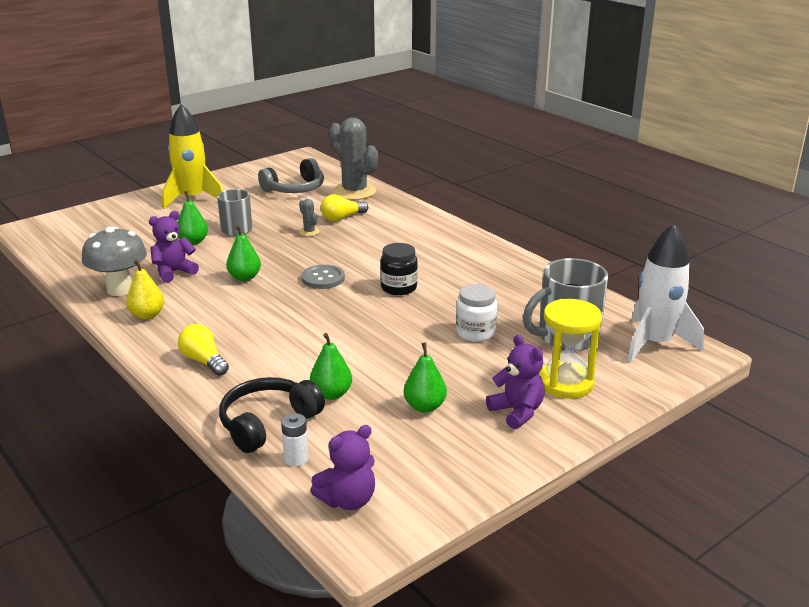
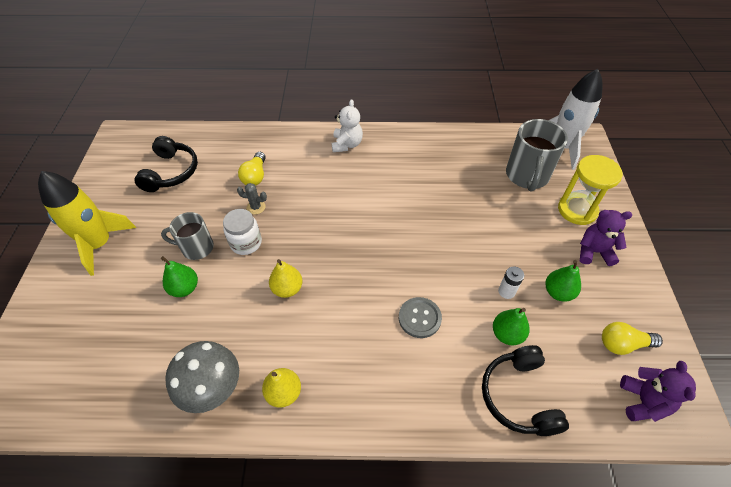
camera: 50 degrees left, 25 degrees up
purple teddy bear [149,211,199,283] -> none
yellow light bulb [178,324,229,376] -> yellow light bulb moved to [602,322,663,355]
green pear [226,225,261,281] -> yellow pear [269,259,302,298]
grey headphones [258,158,324,193] -> black headphones [135,136,198,192]
white battery [281,413,308,466] -> white battery moved to [498,267,524,299]
grey button [302,265,345,289] -> grey button moved to [399,297,442,338]
grey cactus [329,117,378,200] -> none
black jar [380,243,418,295] -> none
white jar [456,284,497,342] -> white jar moved to [223,209,262,255]
none -> white teddy bear [332,99,363,152]

